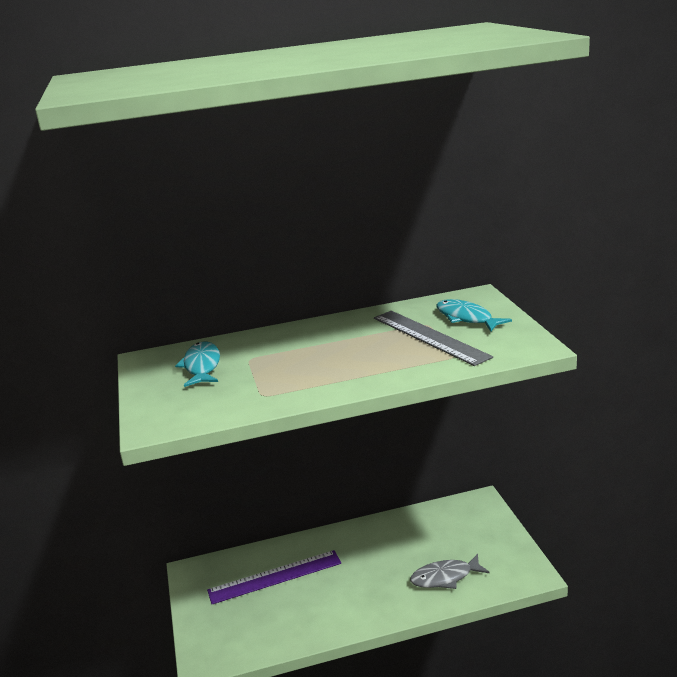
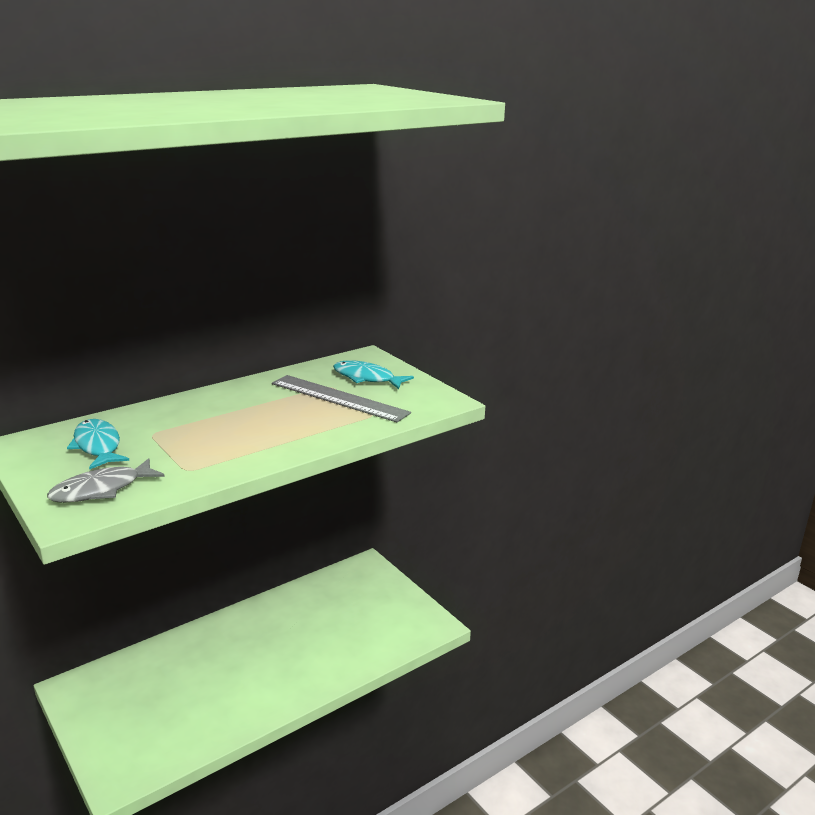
camera: 25 degrees left, 0 degrees up
purple ruler [207,550,341,604] -> none
grey fish [410,554,490,589] -> grey fish moved to [47,458,165,503]

